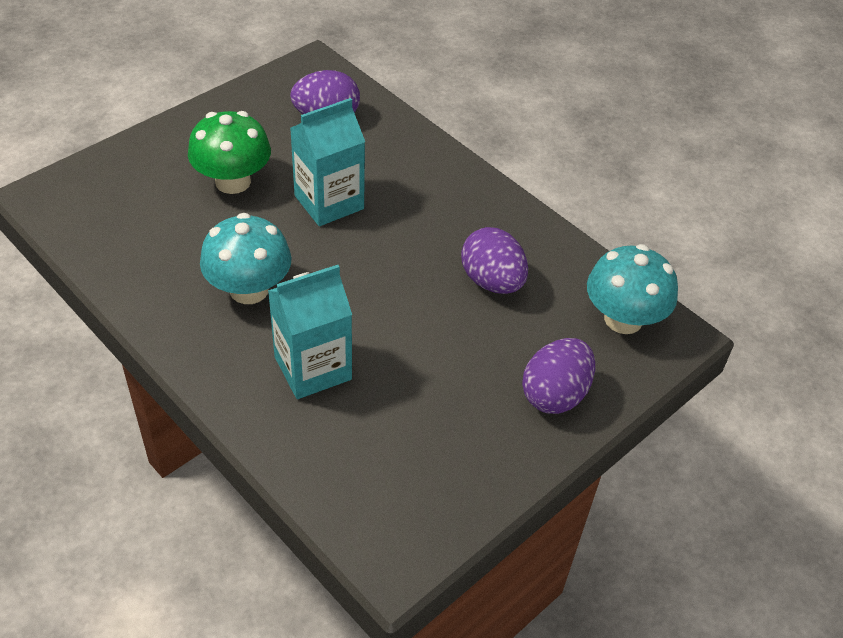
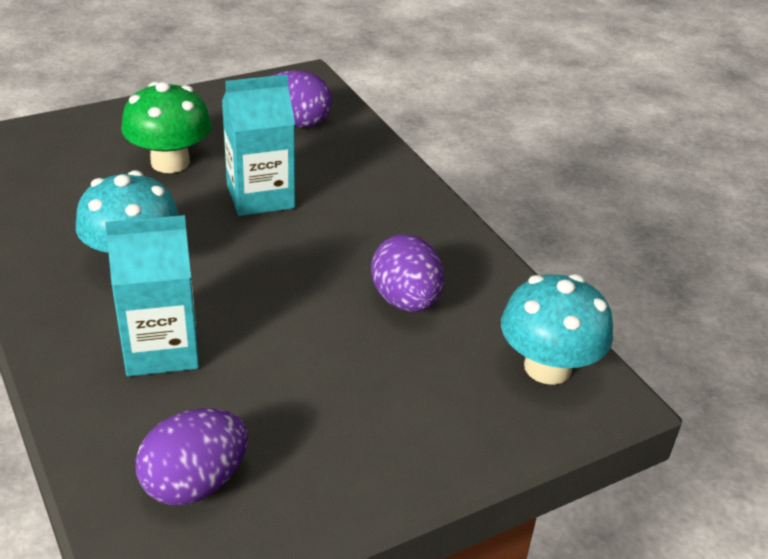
camera: 15 degrees right, 10 degrees down
purple egg [522,338,595,414] -> purple egg moved to [136,408,248,506]

